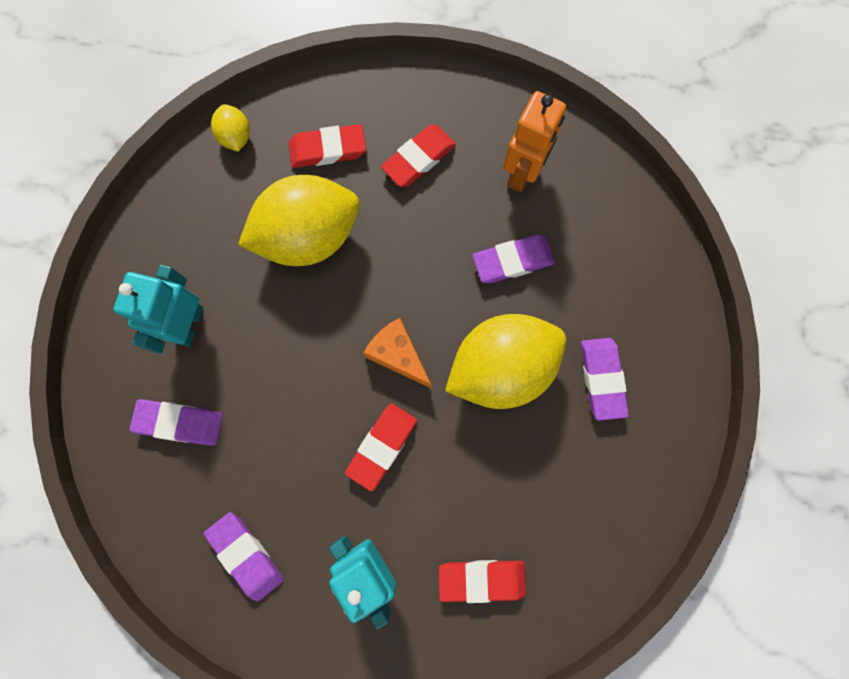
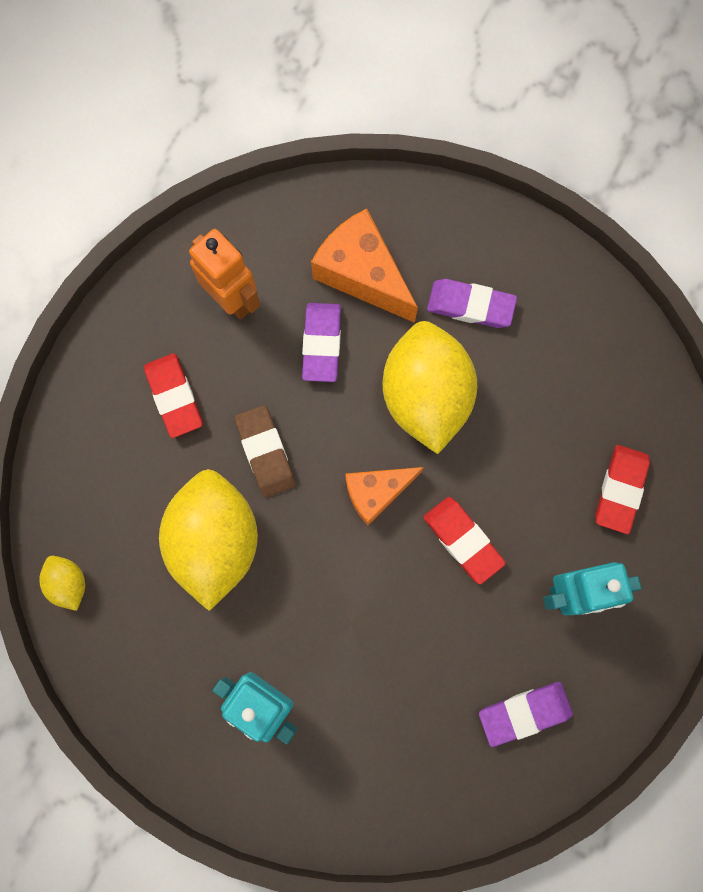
camera: 70 degrees left, 0 degrees up
purple eraser [129,399,223,446] -> none
yellow lemon [211,104,250,152] -> yellow lemon turned 60 degrees clockwise [39,556,85,611]
red eraser [289,124,366,168] -> none
none -> brown eraser [234,405,296,498]
none -> orange cheese [311,208,418,323]

